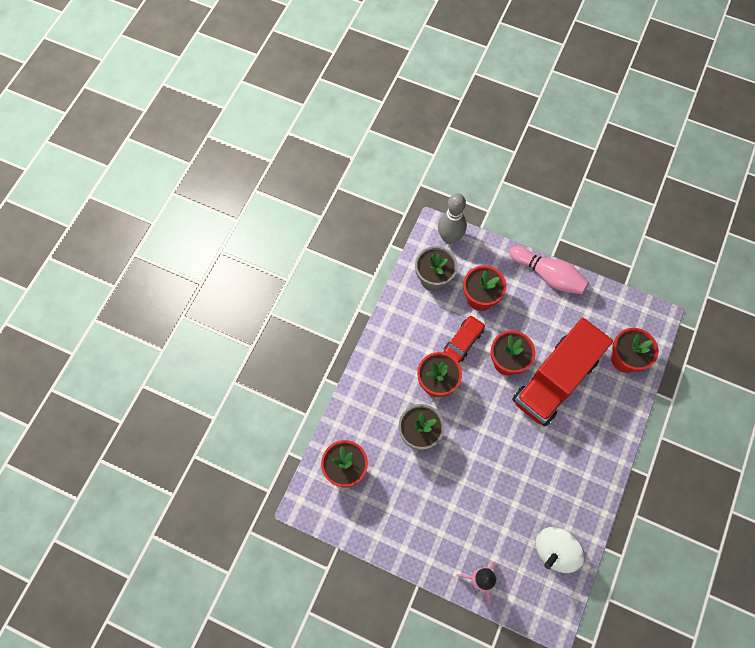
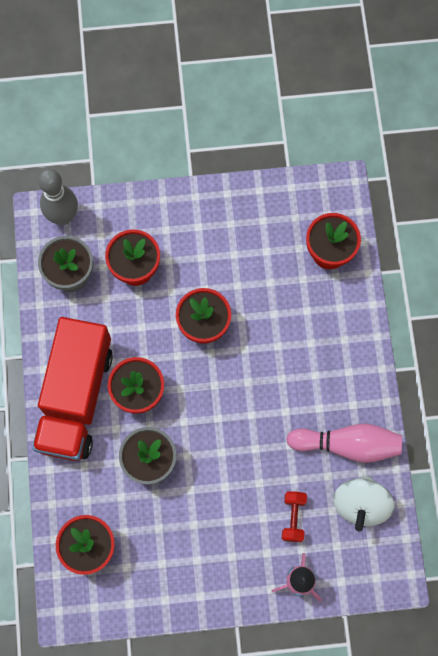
camera: 30 degrees left, 5 degrees up
red car [444,315,485,363] -> none
pink bowling pin [509,246,589,294] -> pink bowling pin moved to [286,424,402,463]
red truck [512,318,613,426] -> red truck moved to [32,317,113,461]
none -> red dumbbell [282,491,307,542]

